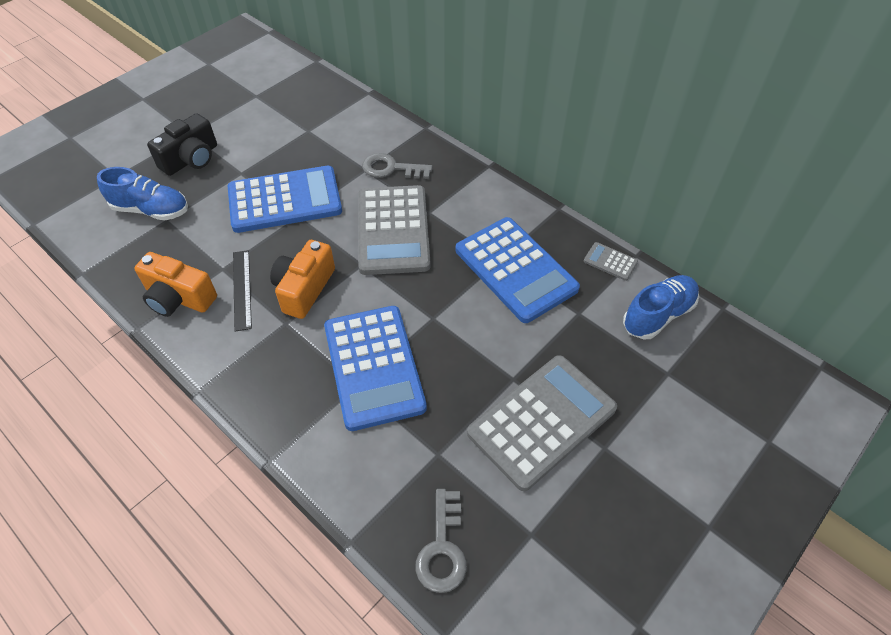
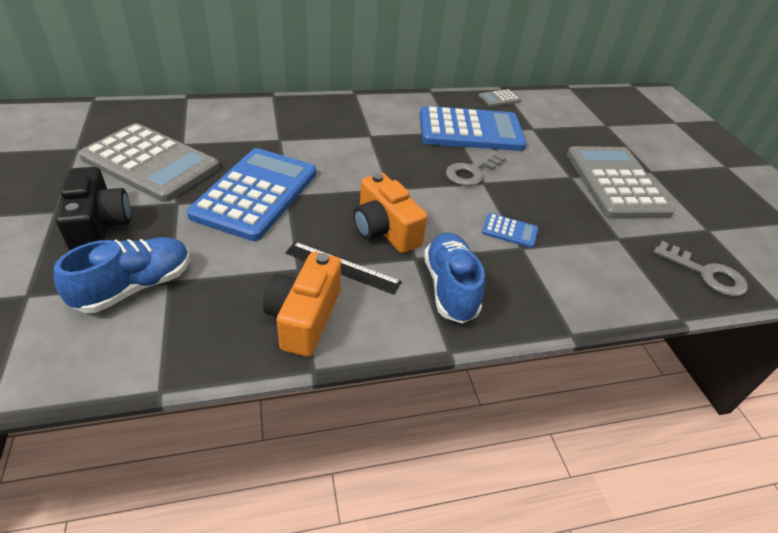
camera: 60 degrees left, 10 degrees down
orange camera [134,252,217,317] -> orange camera turned 135 degrees clockwise [263,252,341,357]
blue calculator [324,306,427,431] -> blue calculator [482,213,538,248], size x0.41
grey calculator [358,185,431,275] -> grey calculator moved to [79,123,220,202]
grey key [362,153,433,179] -> grey key moved to [446,150,506,186]
blue shoe [623,275,699,339] -> blue shoe moved to [424,232,485,324]

